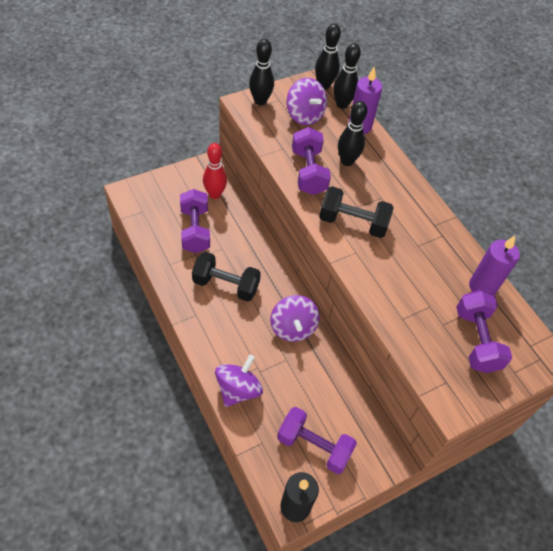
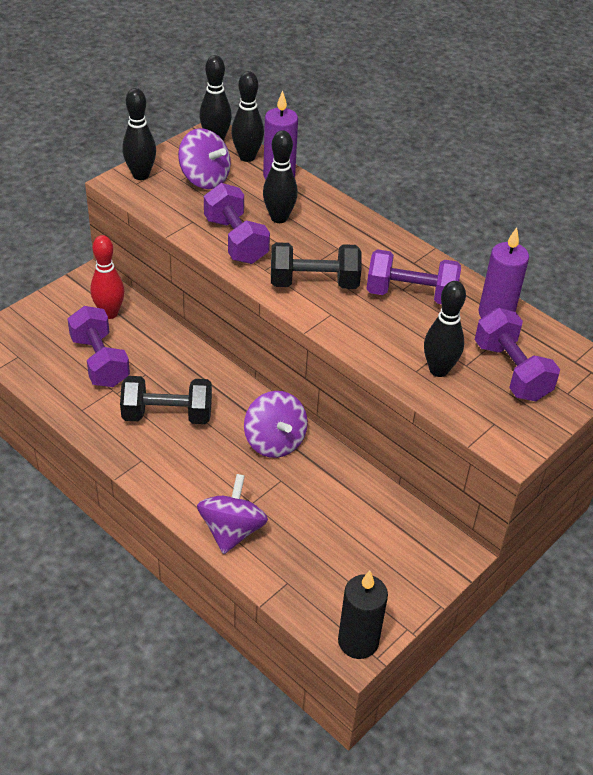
camera: 15 degrees left, 10 degrees down
purple dumbbell [277,407,357,474] -> purple dumbbell moved to [367,249,461,304]
none -> black bowling pin [424,281,466,377]

